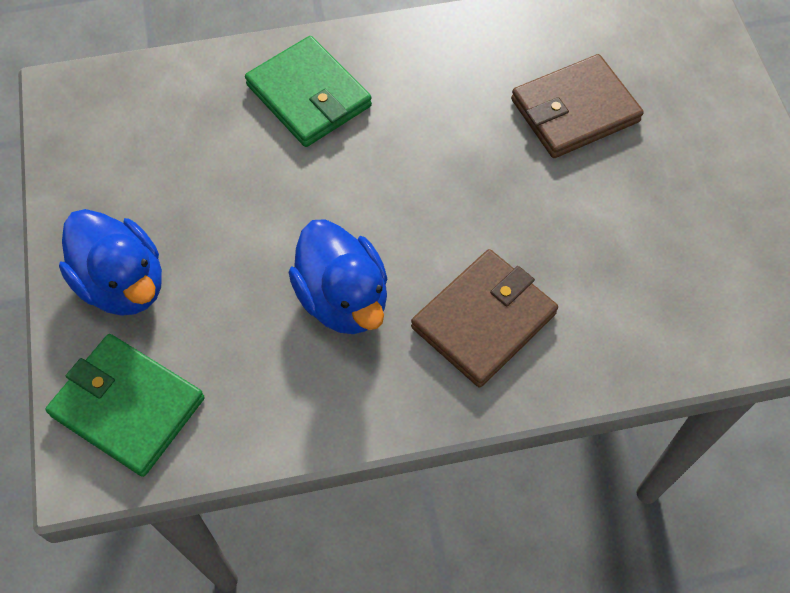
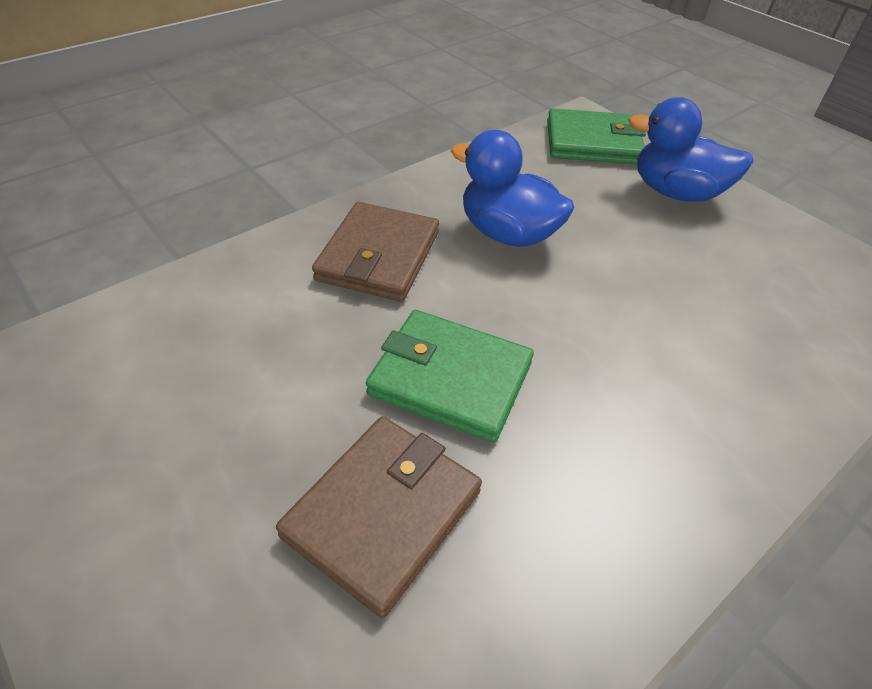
camera: 150 degrees right, 15 degrees down
green wallet [245,36,372,147] -> green wallet moved to [366,310,534,443]

